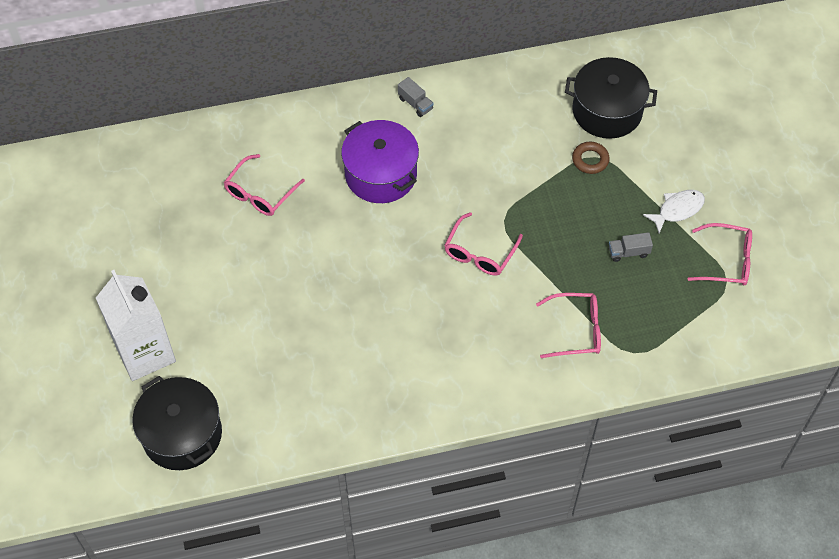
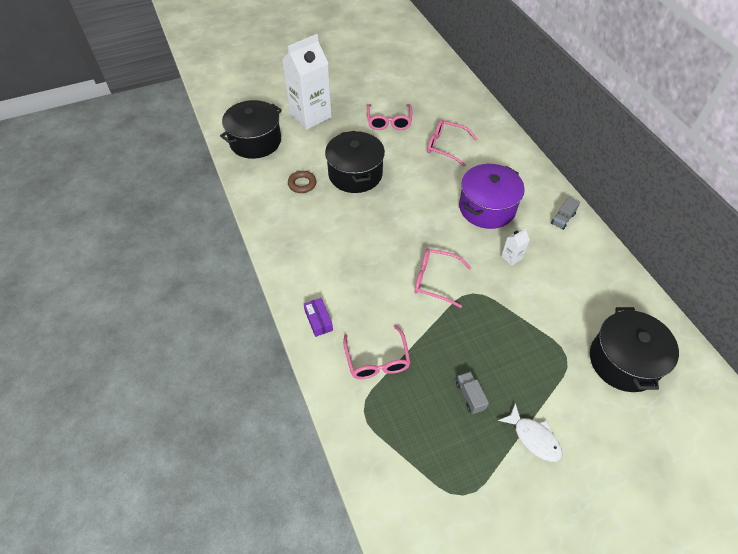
camera: 80 degrees right, 5 degrees down
brown ring [572,142,610,174] -> brown ring moved to [288,171,316,193]
pink glasses [688,223,752,285] -> pink glasses moved to [367,104,412,130]
none -> purple box [304,298,333,337]
none -> black pot [325,131,385,193]
none -> white carton [501,228,530,266]

